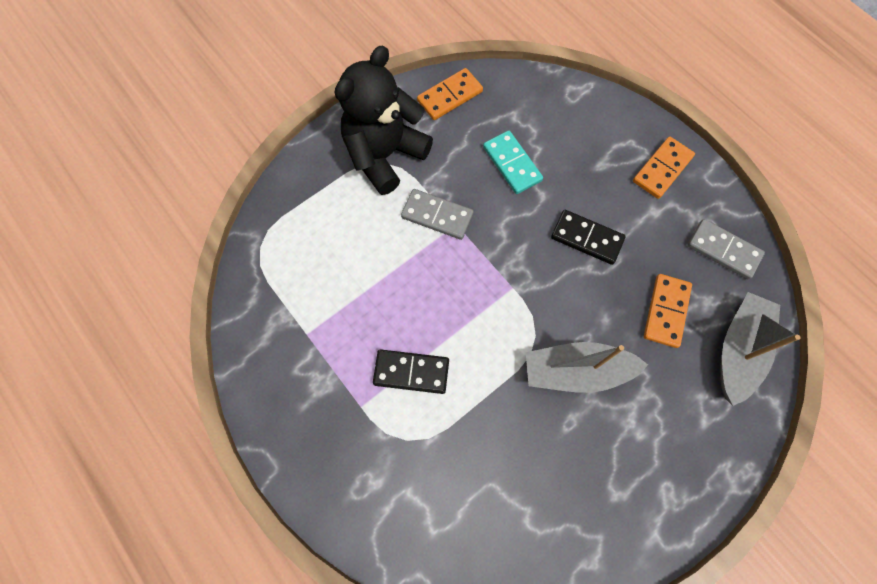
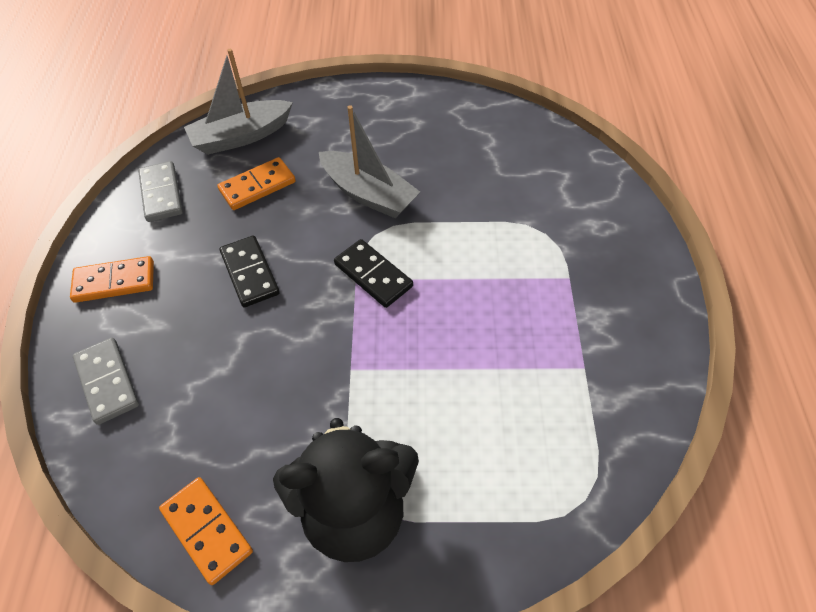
camera: 140 degrees left, 15 degrees down
black domino [373,349,449,394] -> black domino moved to [334,239,413,308]
grey domino [401,189,474,240] -> grey domino moved to [73,338,139,425]
orange domino [417,68,483,120] -> orange domino turned 45 degrees clockwise [159,477,253,585]
turquoise domino [483,131,543,194] -> none

